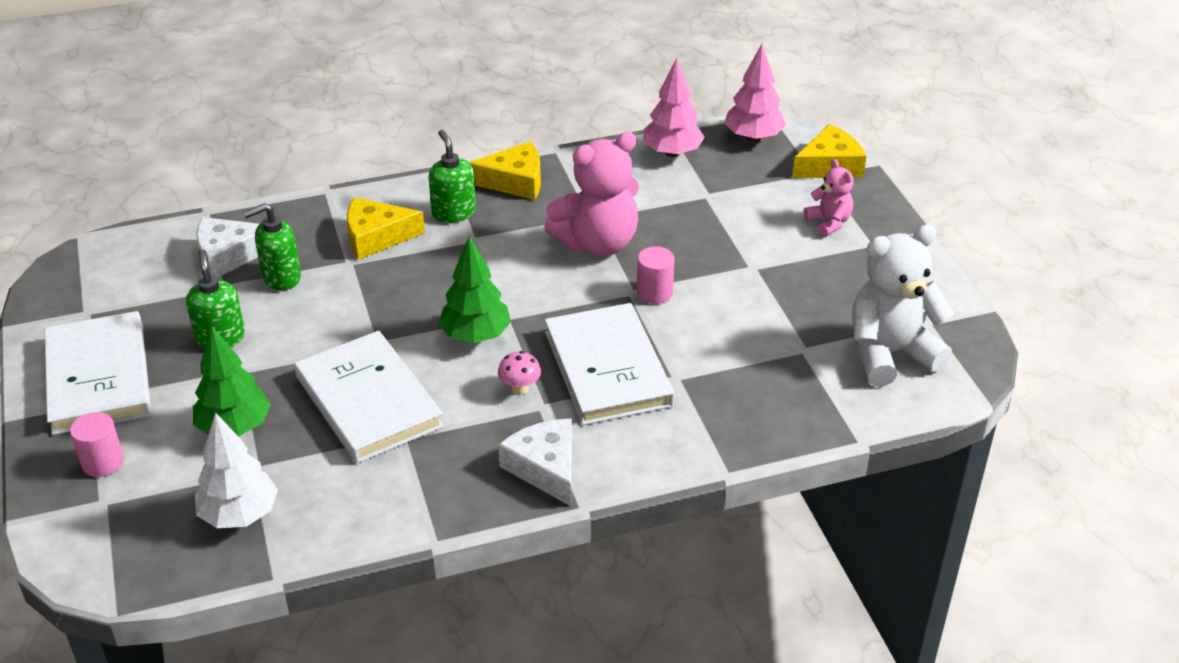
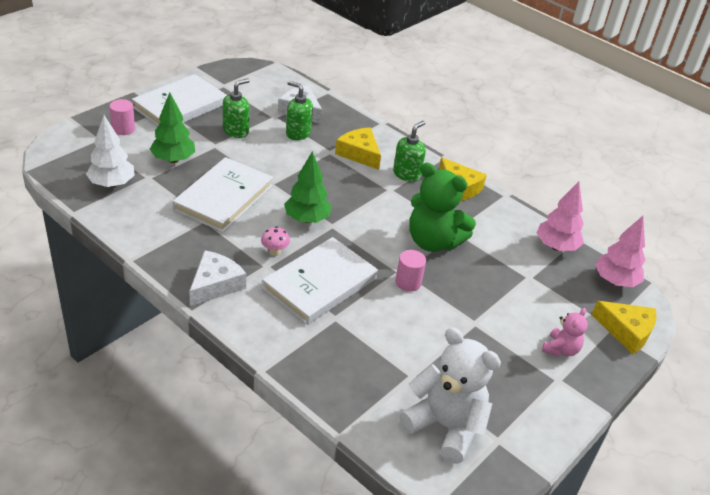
camera: 55 degrees right, 0 degrees up
pink teddy bear [544,132,639,256] -> green teddy bear [409,163,476,252]

